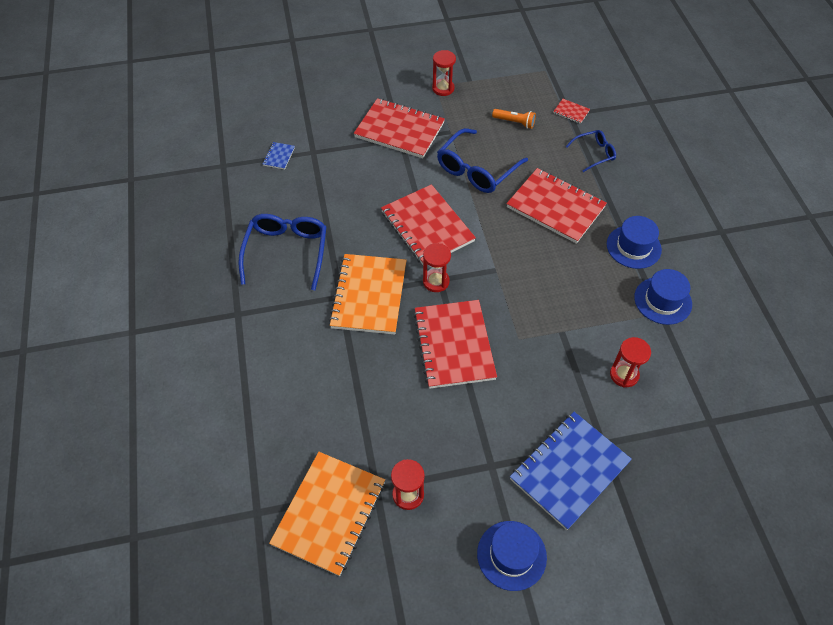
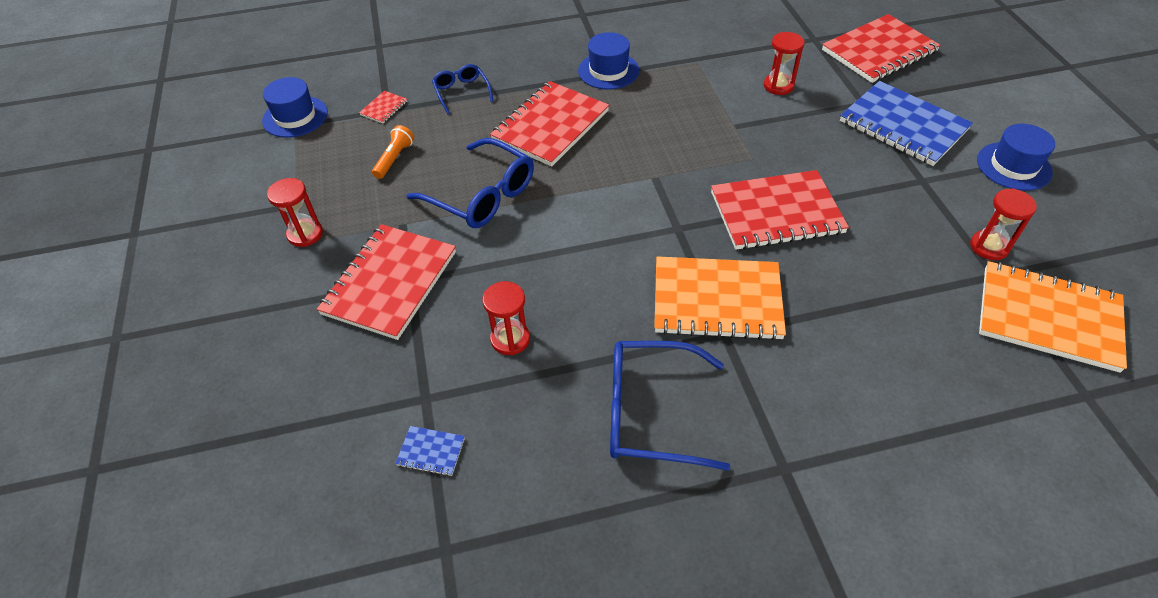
camera: 90 degrees left, 5 degrees down
red notebook [381,184,476,265] -> red notebook moved to [822,14,941,83]
red hourglass [423,243,451,292] -> red hourglass moved to [482,281,530,355]
blue hat [634,269,692,325] -> blue hat moved to [262,77,328,138]

